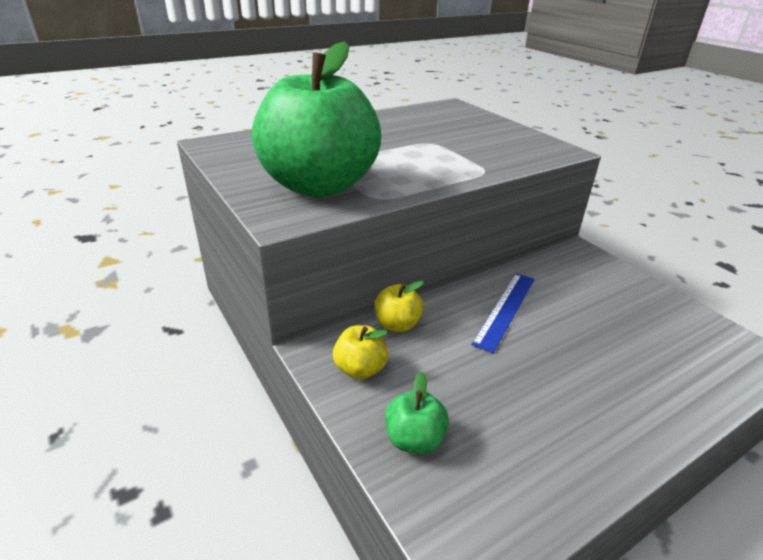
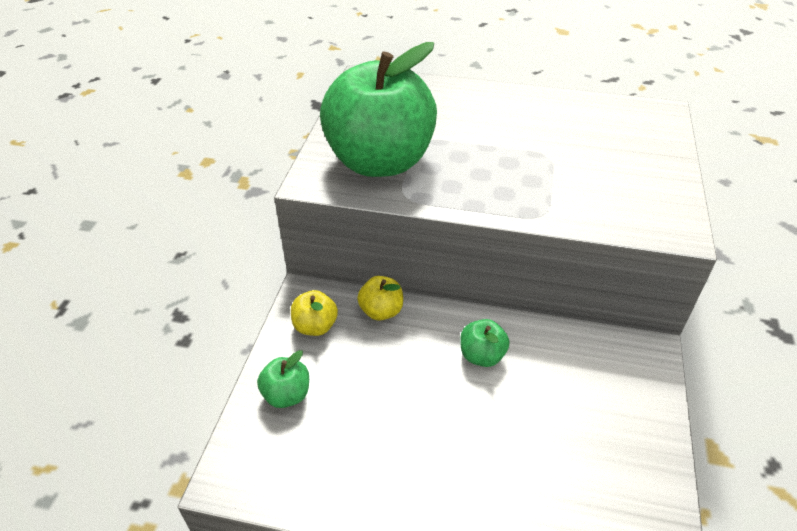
camera: 45 degrees right, 10 degrees up
blue ruler [471,273,534,353] -> green apple [460,319,509,367]

